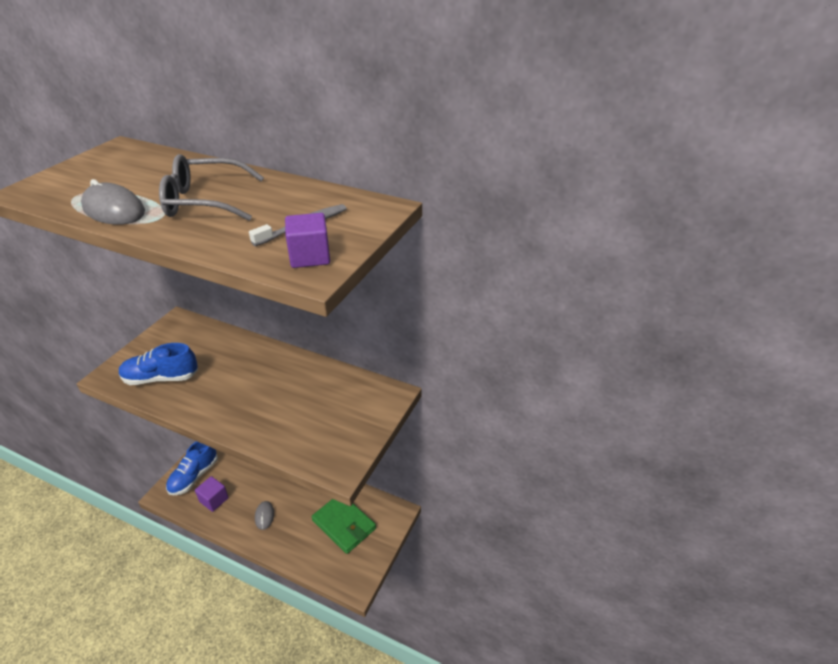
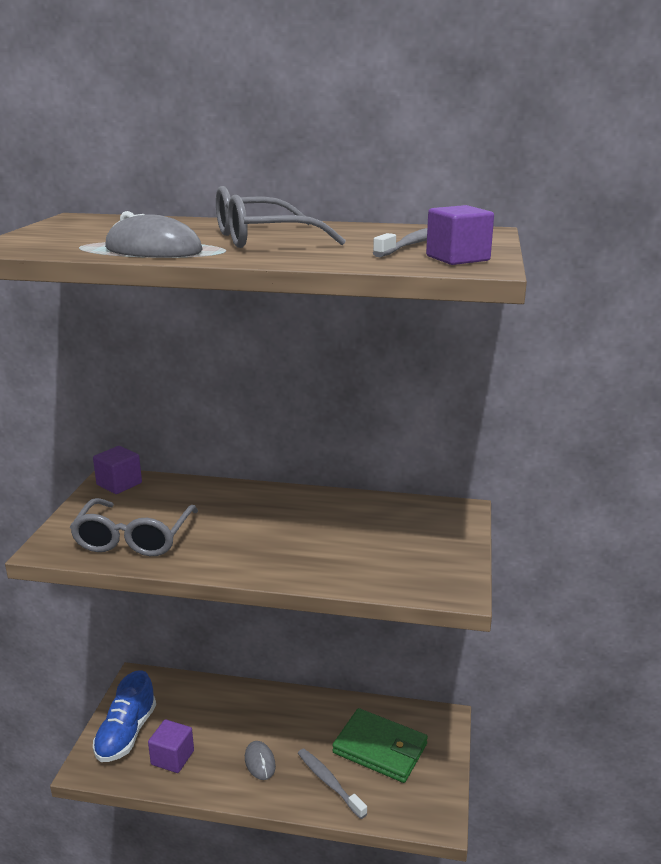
camera: 15 degrees left, 15 degrees down
blue shoe [119,343,198,385] -> grey glasses [70,498,198,556]
none -> purple cube [93,446,142,494]
none -> grey toothbrush [298,749,367,819]

